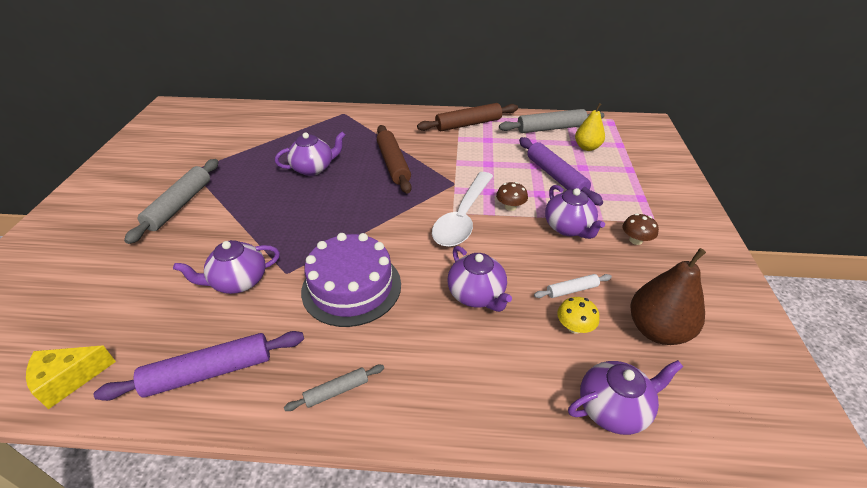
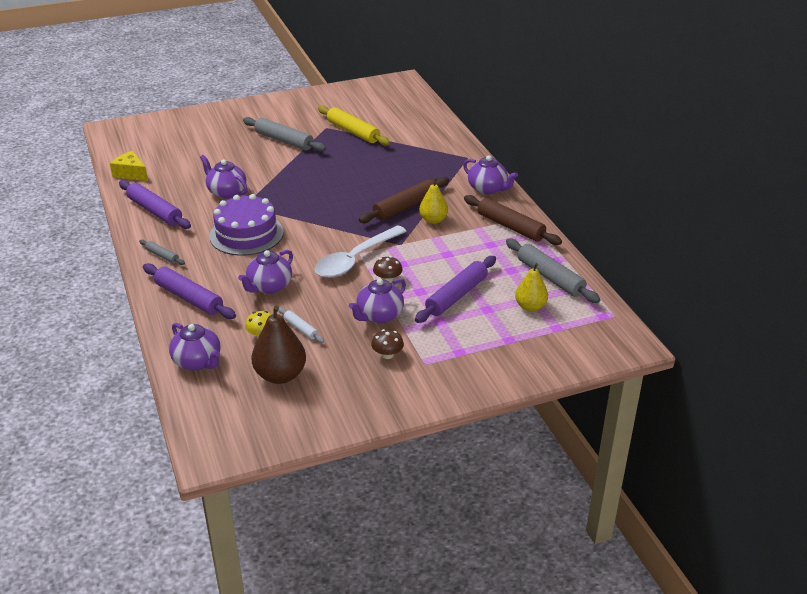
camera: 65 degrees right, 5 degrees down
grey rolling pin [124,159,218,244] -> grey rolling pin turned 45 degrees clockwise [243,117,326,152]
purple teapot [275,132,345,176] -> purple teapot moved to [463,156,518,194]
white spoon [432,172,493,247] -> white spoon turned 45 degrees counterclockwise [315,225,407,278]
none -> purple rolling pin [143,263,236,319]
none -> yellow rolling pin [318,105,390,146]
none -> yellow pear [419,177,448,224]

